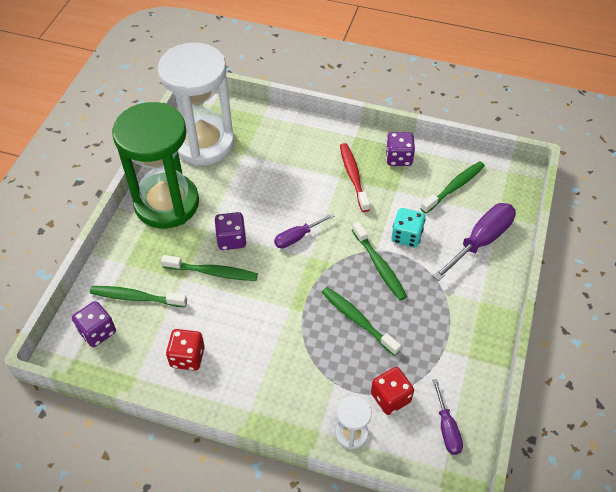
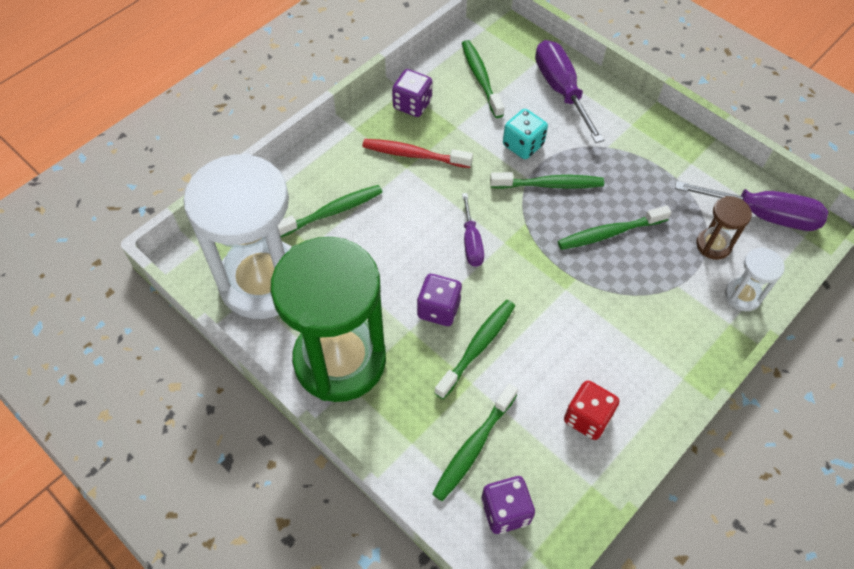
camera: 65 degrees left, 5 degrees up
red dice [371,367,414,415] -> brown hourglass [696,196,752,260]
purple screwdriver [432,379,463,455] -> purple screwdriver [675,181,828,231], size x1.74
none -> green toothbrush [278,185,383,237]

